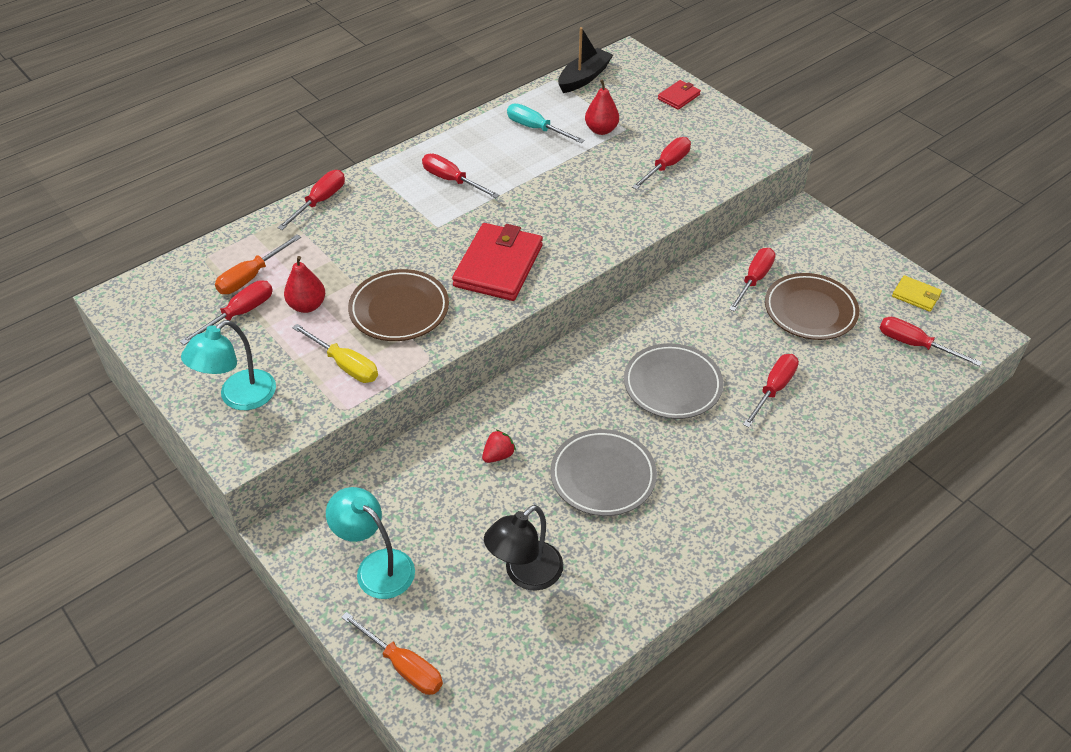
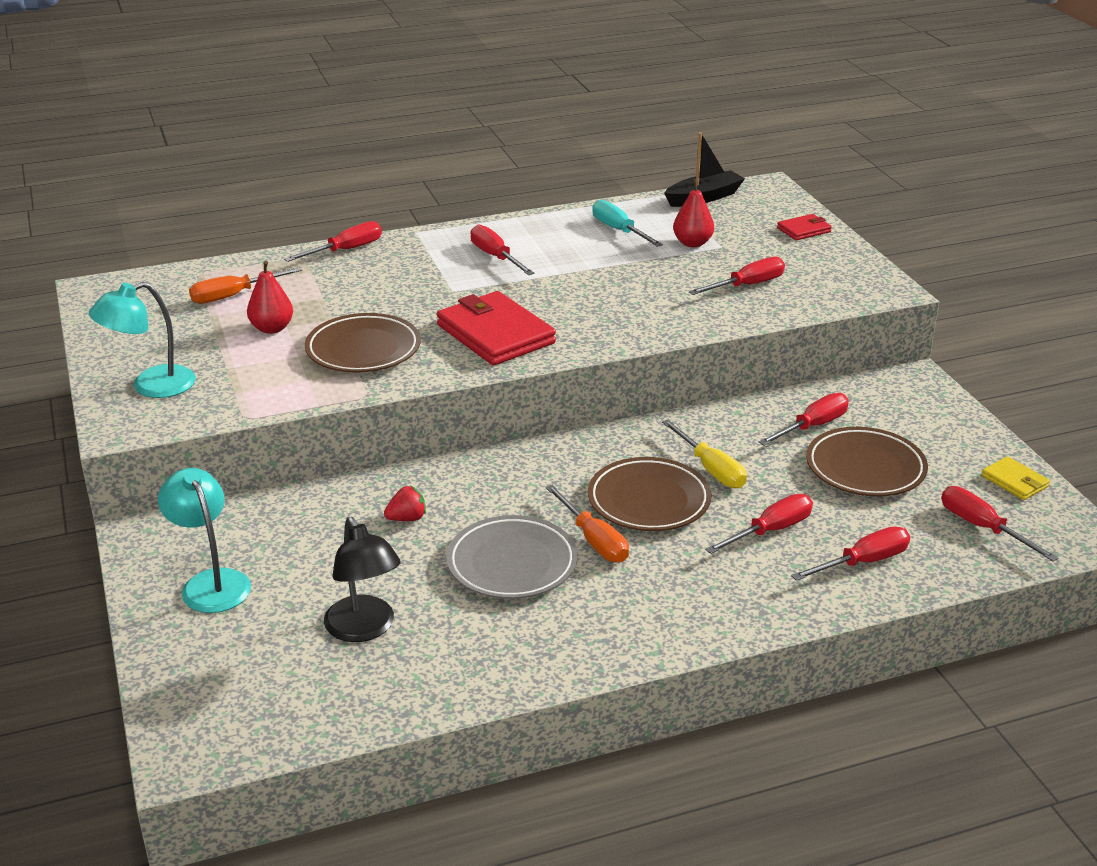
camera: 20 degrees right, 15 degrees down
red screwdriver [180,280,273,345] -> red screwdriver moved to [791,527,910,581]
yellow screwdriver [292,324,378,383] -> yellow screwdriver moved to [662,420,747,488]
orange screwdriver [341,612,443,695] -> orange screwdriver moved to [545,485,629,563]
red wallet [452,223,543,301] -> red wallet turned 75 degrees counterclockwise [437,291,556,365]
black lamp [484,505,563,591] -> black lamp turned 90 degrees counterclockwise [324,517,401,642]
grey plate [624,343,723,419] -> brown plate [588,457,712,531]

